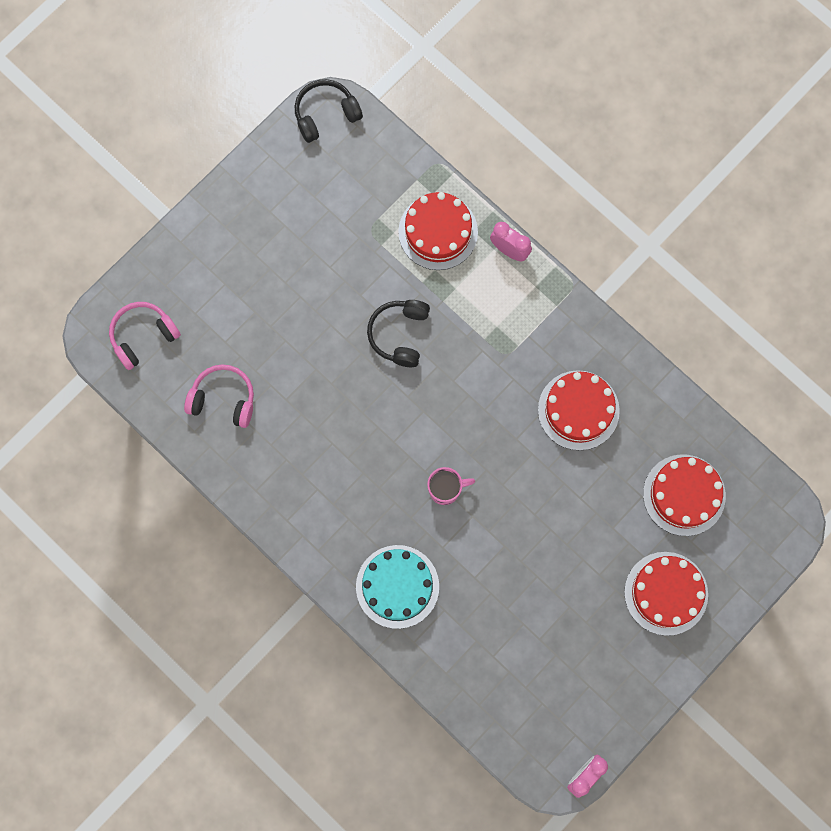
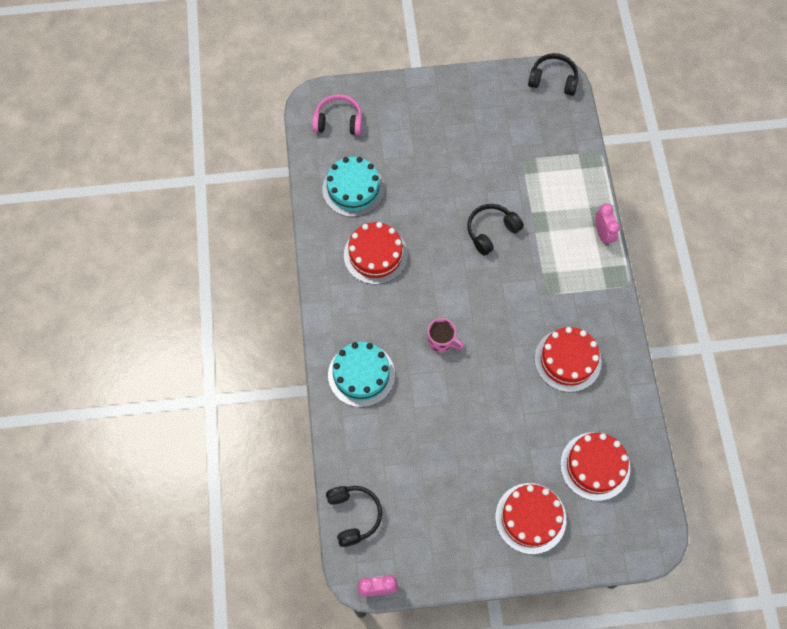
camera: 40 degrees right, 10 degrees down
pink headphones [184,364,254,428] -> turquoise cake [322,157,385,217]
red cake [398,192,478,270] -> red cake moved to [344,222,408,285]
none -> black headphones [326,486,382,547]

